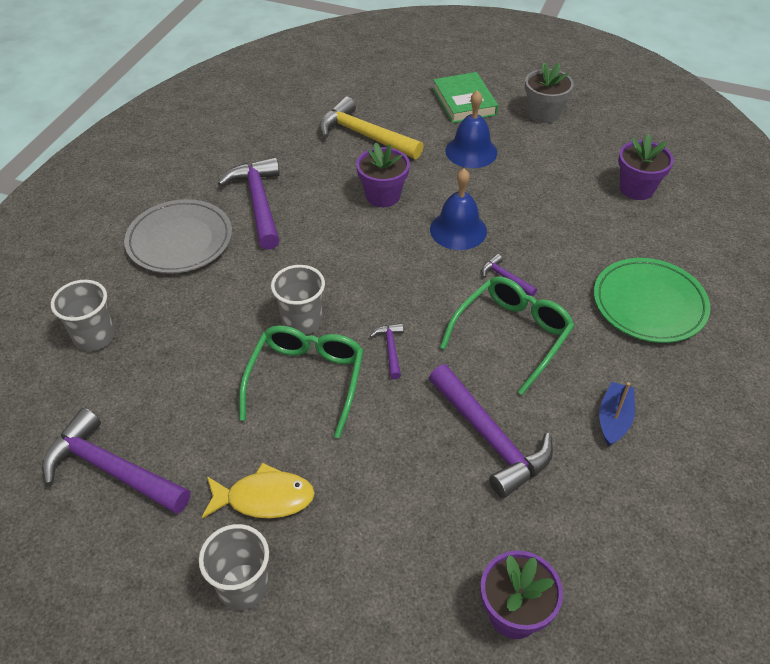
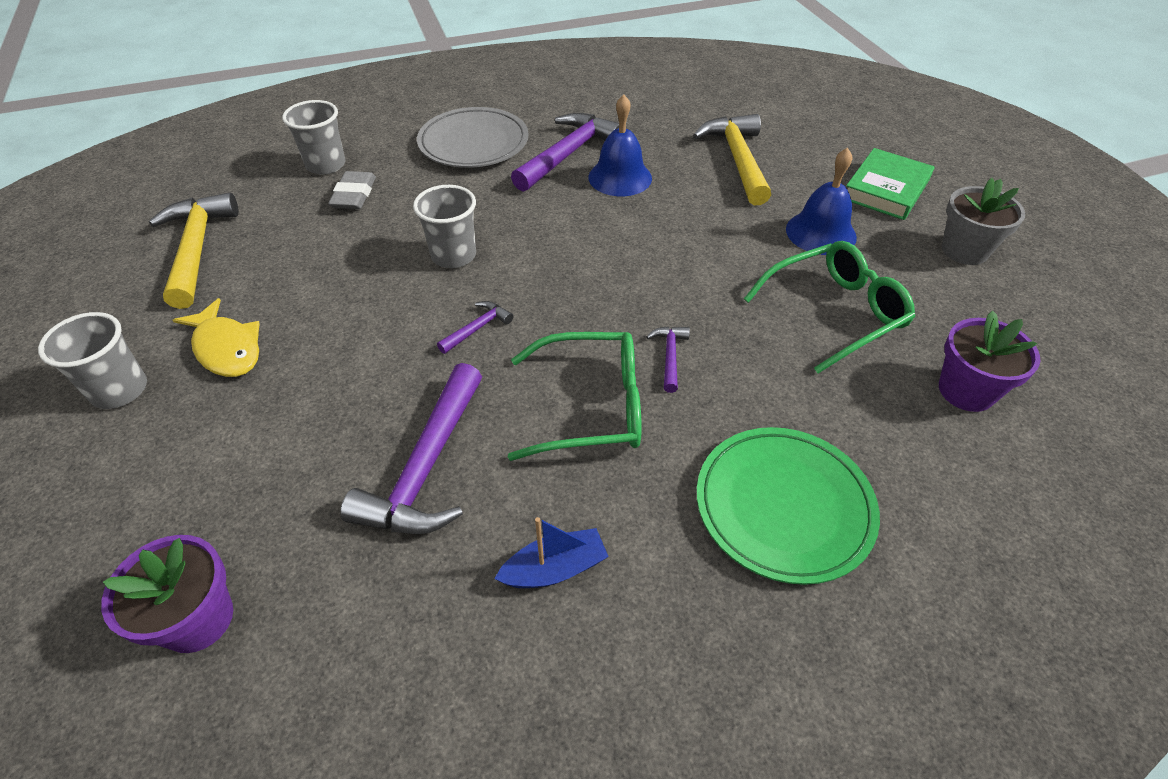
camera: 50 degrees right, 0 degrees up
purple hammer [42,408,190,514] -> yellow hammer [149,192,238,309]
green glasses [239,325,364,439] -> green glasses moved to [744,241,915,373]
purple flower pot [356,142,410,207] -> none
blue bell [430,169,487,250] -> blue bell moved to [588,95,652,196]
none -> grey eraser [328,171,376,209]

